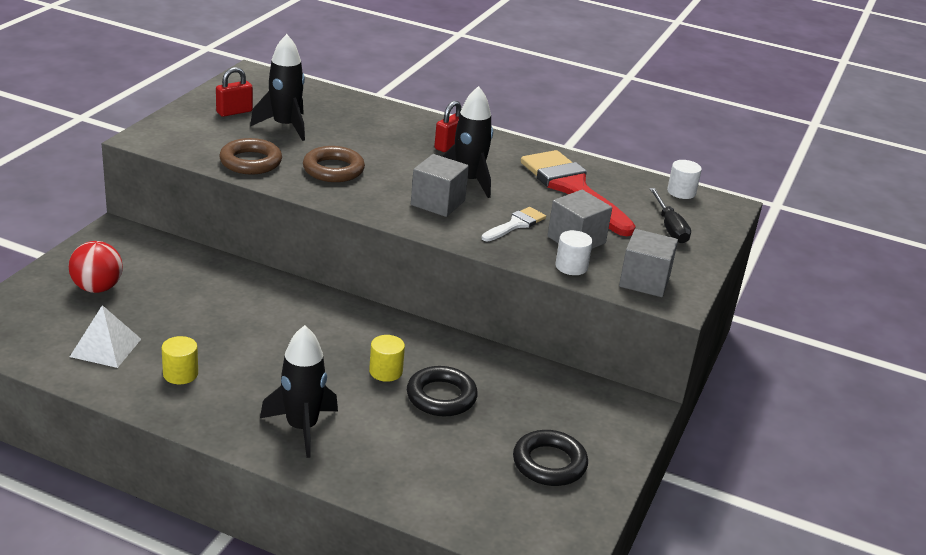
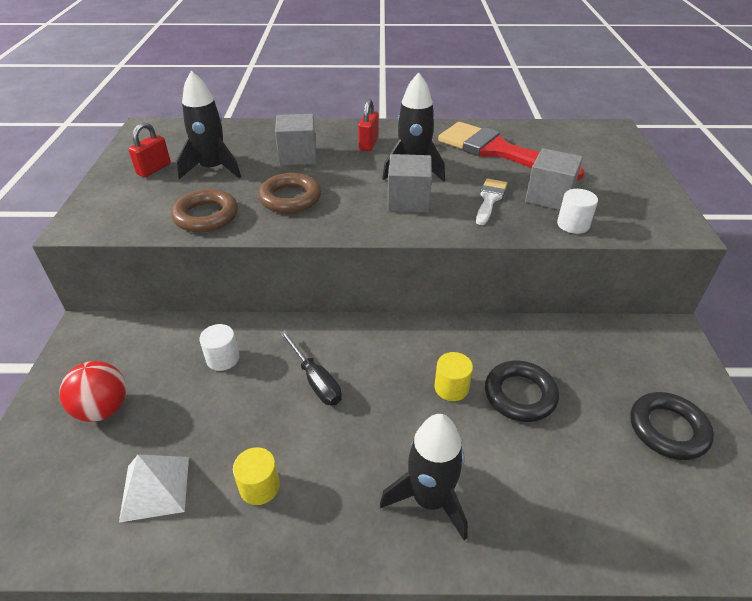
camera: 20 degrees left, 10 degrees up
grey cube [619,229,678,297] -> grey cube moved to [275,114,317,166]
black screwdriver [649,188,691,243] -> black screwdriver moved to [280,330,342,405]
white cylinder [667,160,702,199] -> white cylinder moved to [199,324,239,371]

